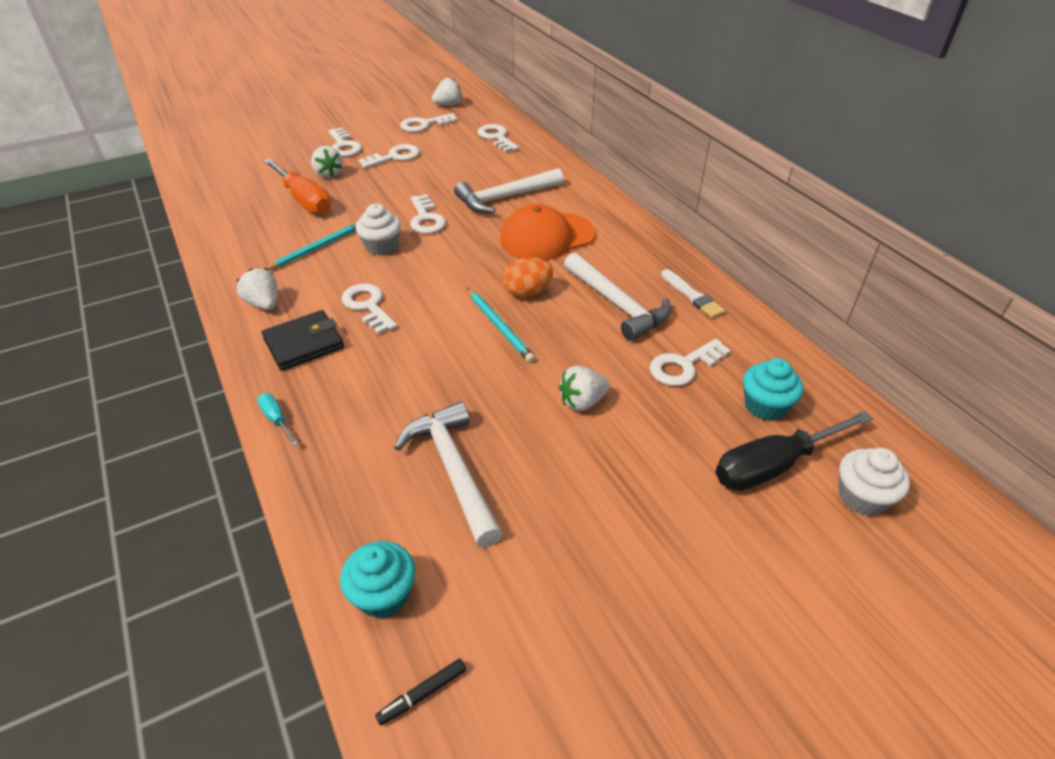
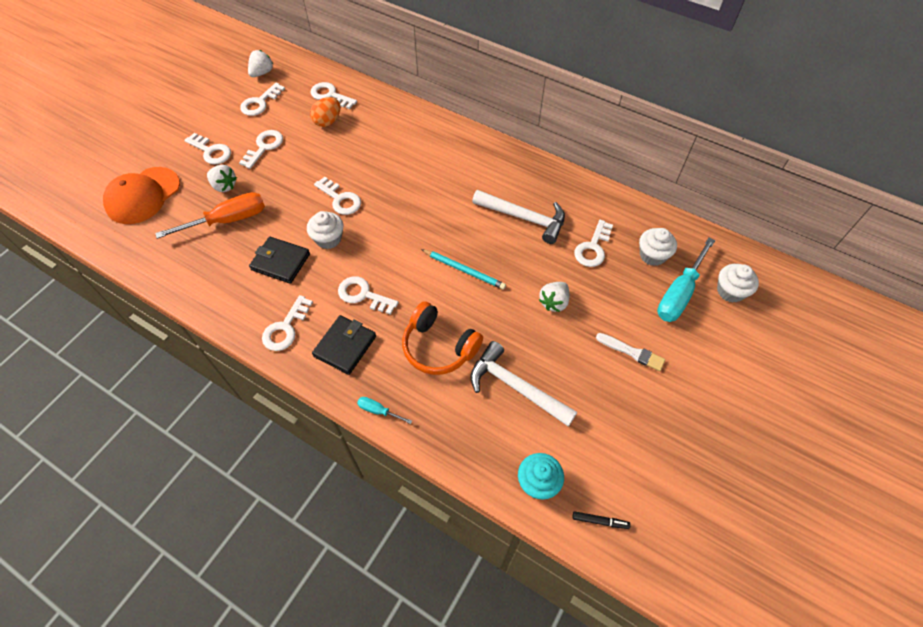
camera: 30 degrees left, 15 degrees up
white strawberry [237,269,277,310] -> white key [262,295,313,351]
orange screwdriver [263,159,331,214] -> orange screwdriver turned 45 degrees counterclockwise [155,192,265,239]
turquoise pencil [265,222,357,270] -> black wallet [249,237,310,284]
black marker [375,659,466,726] -> black marker turned 105 degrees counterclockwise [572,511,631,529]
white hammer [454,168,564,213] -> none
orange cap [500,204,596,261] -> orange cap moved to [103,167,180,224]
orange egg [503,257,553,298] -> orange egg moved to [310,97,340,127]
white brush [661,269,725,318] -> white brush moved to [596,333,665,371]
black screwdriver [715,411,873,491] -> turquoise screwdriver [657,238,715,322]
turquoise cupcake [743,358,803,421] -> white cupcake [639,228,677,266]
none -> orange headphones [402,301,483,375]

